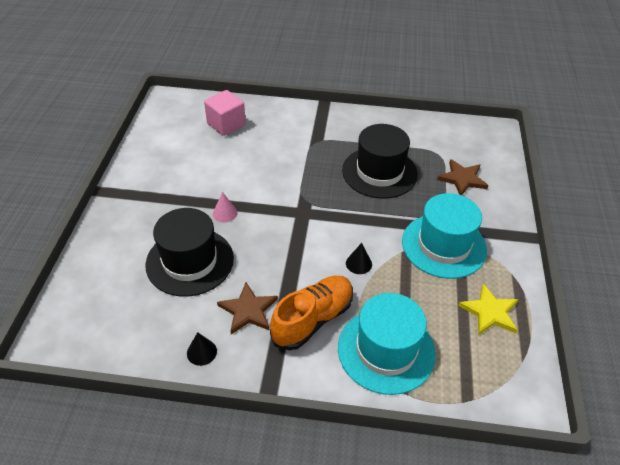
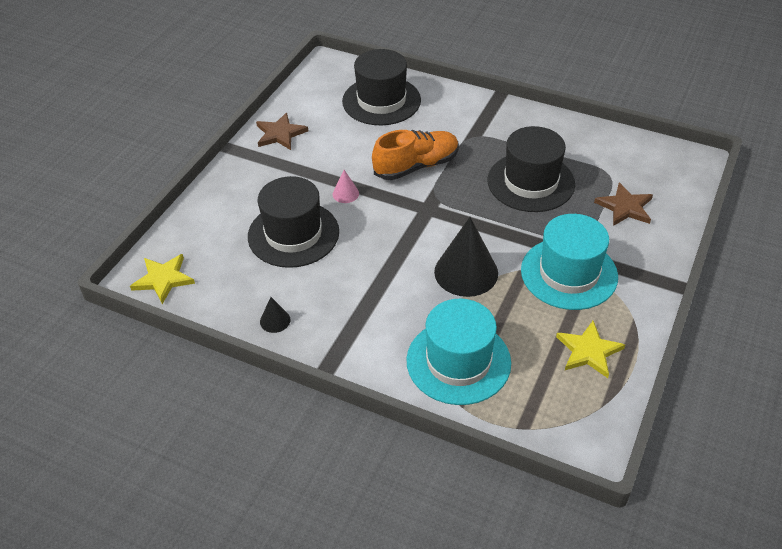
camera: 20 degrees right, 0 degrees up
pink cube [204,90,246,136] -> black hat [342,49,421,125]
brown star [217,282,278,334] -> brown star moved to [256,113,308,150]
orange shoe [270,276,353,350] -> orange shoe moved to [372,130,459,180]
black cone [346,243,372,274] -> black cone [434,217,498,297], size x2.18
none -> yellow star [130,254,195,304]

